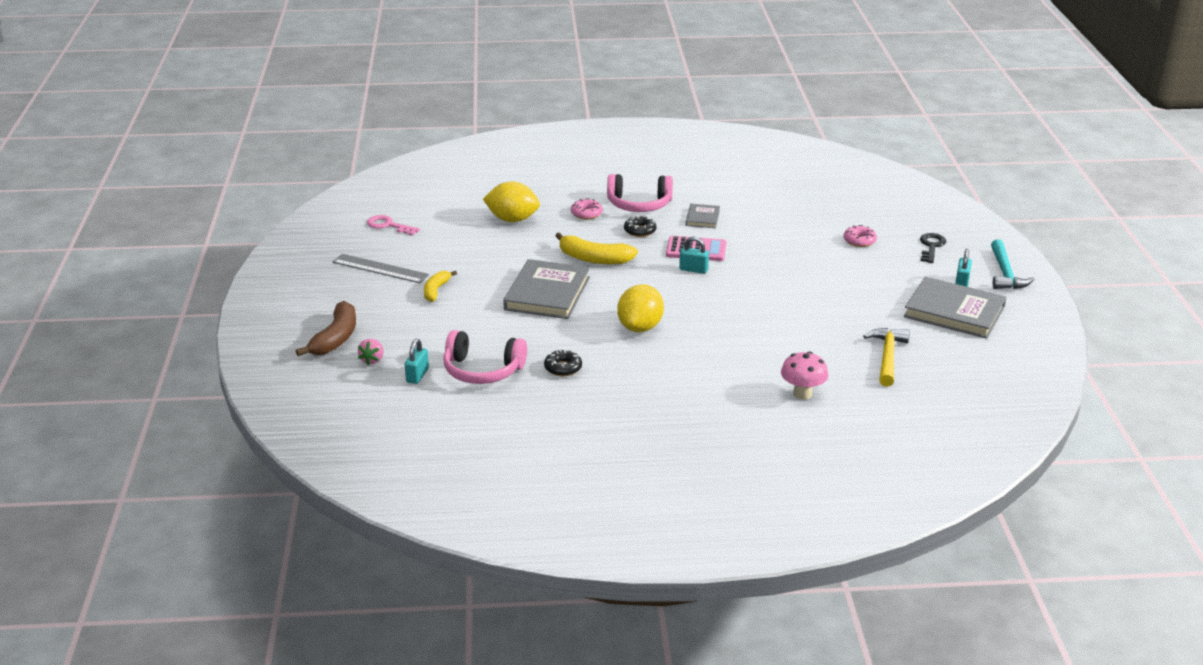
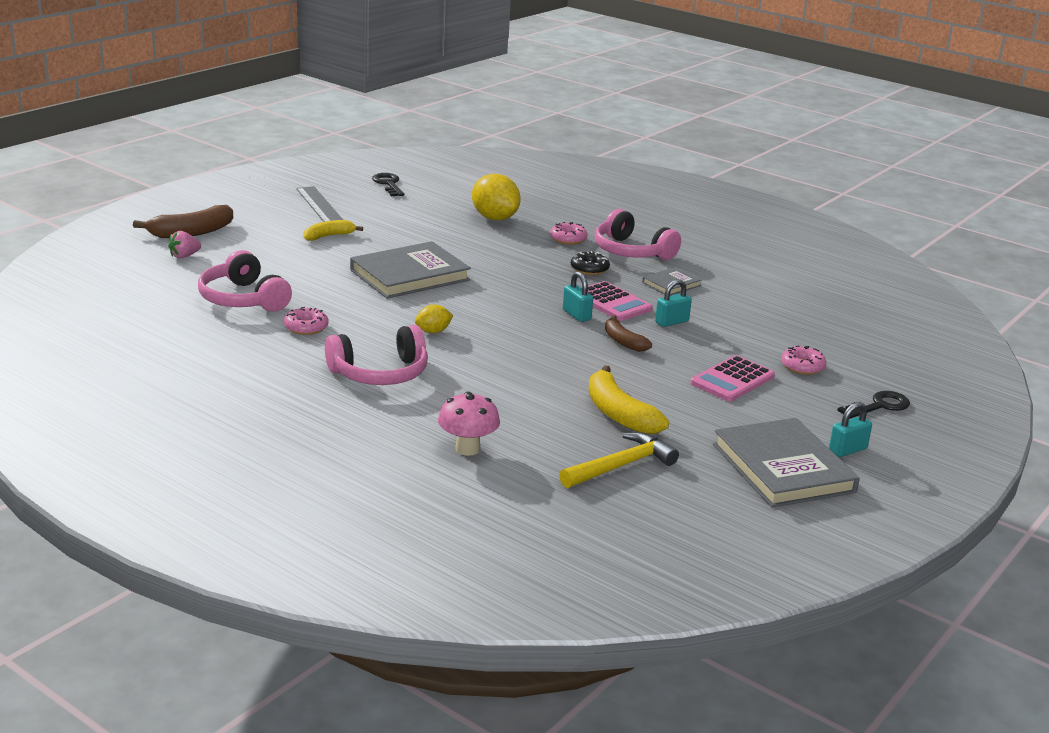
camera: 40 degrees right, 5 degrees down
pink key [367,215,420,235] -> black key [372,173,404,196]
turquoise padlock [405,339,429,384] -> turquoise padlock moved to [655,279,692,327]
black donut [544,349,582,376] -> pink donut [284,307,328,335]
yellow banana [556,232,638,264] -> yellow banana moved to [589,365,669,434]
yellow lemon [617,284,664,332] -> yellow lemon [415,305,453,333], size x0.52
turquoise hammer [991,239,1035,289] -> none
none -> pink headphones [325,325,428,385]
none -> brown banana [605,315,652,352]
none -> pink calculator [690,355,775,402]

